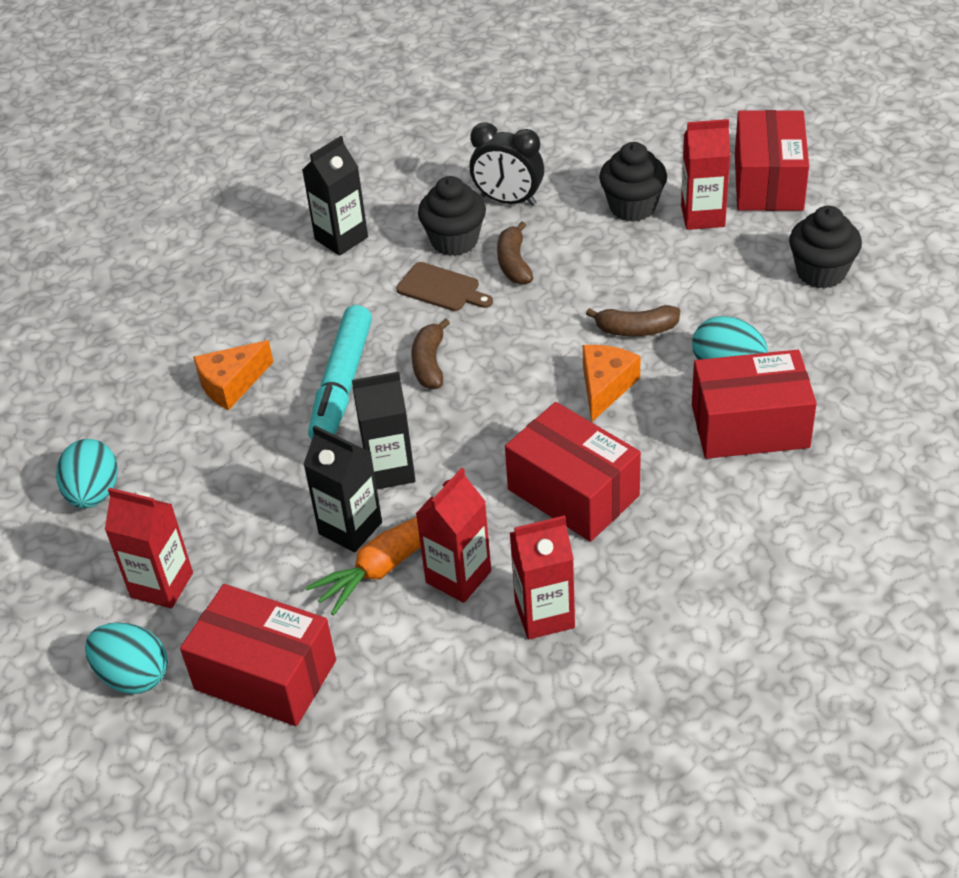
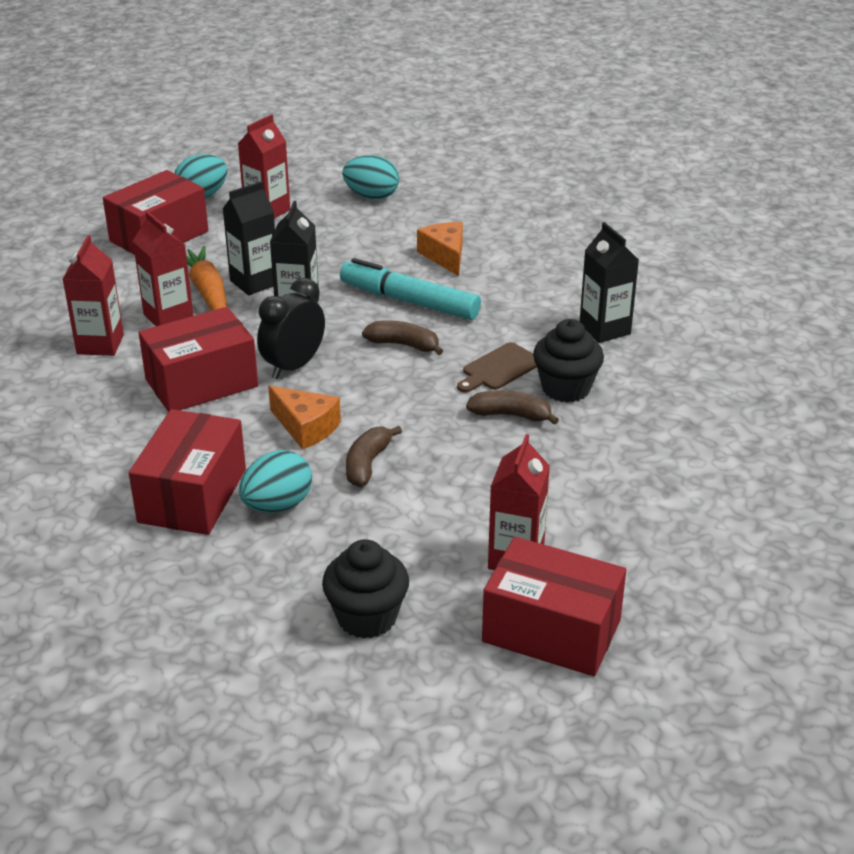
camera: 105 degrees right, 10 degrees down
black clock [470,122,544,206] -> black clock moved to [257,278,325,379]
black cupcake [599,142,667,222] -> none

